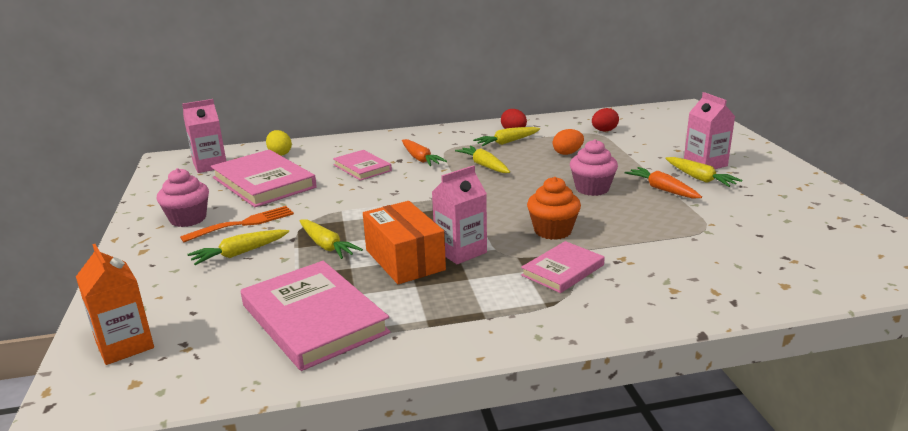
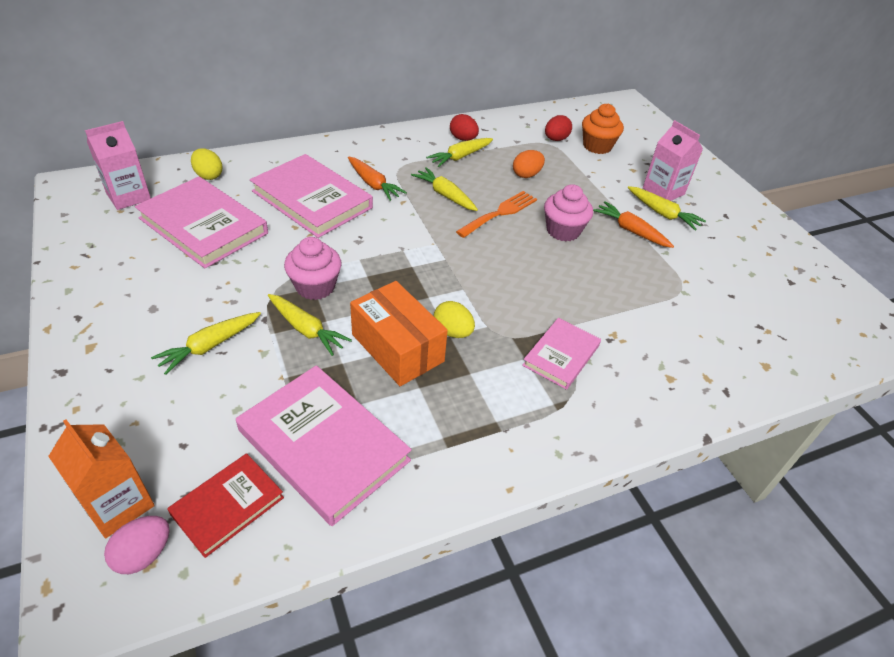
camera: 15 degrees left, 20 degrees up
pink cupcake [157,168,209,227] -> pink cupcake moved to [284,237,342,300]
orange fork [180,206,294,242] -> orange fork moved to [456,191,537,238]
pink book [333,150,392,181] -> pink book [250,154,373,238], size x1.75
pink carton [432,165,487,264] -> yellow egg [434,301,475,338]
orange cupcake [527,177,581,240] -> orange cupcake moved to [582,104,624,154]
none -> pink egg [104,516,170,574]
none -> red book [167,453,284,558]

